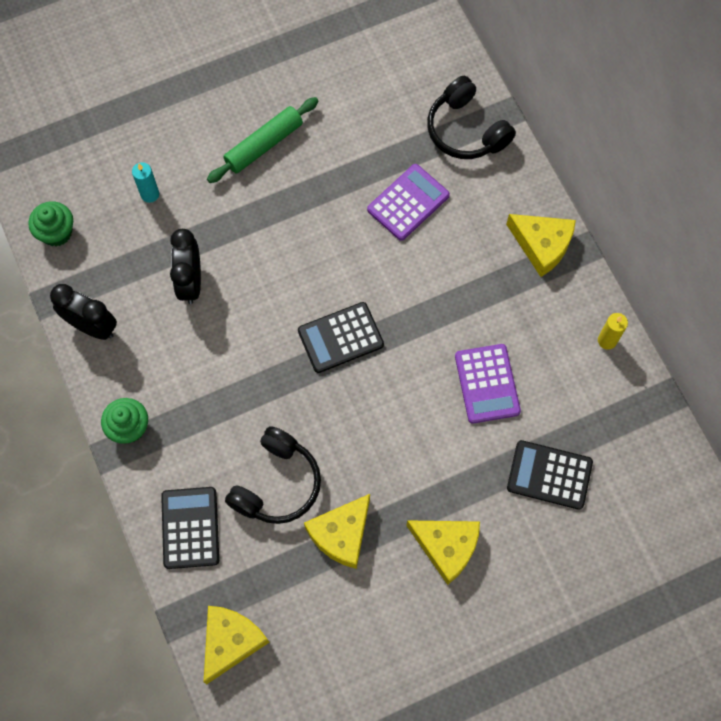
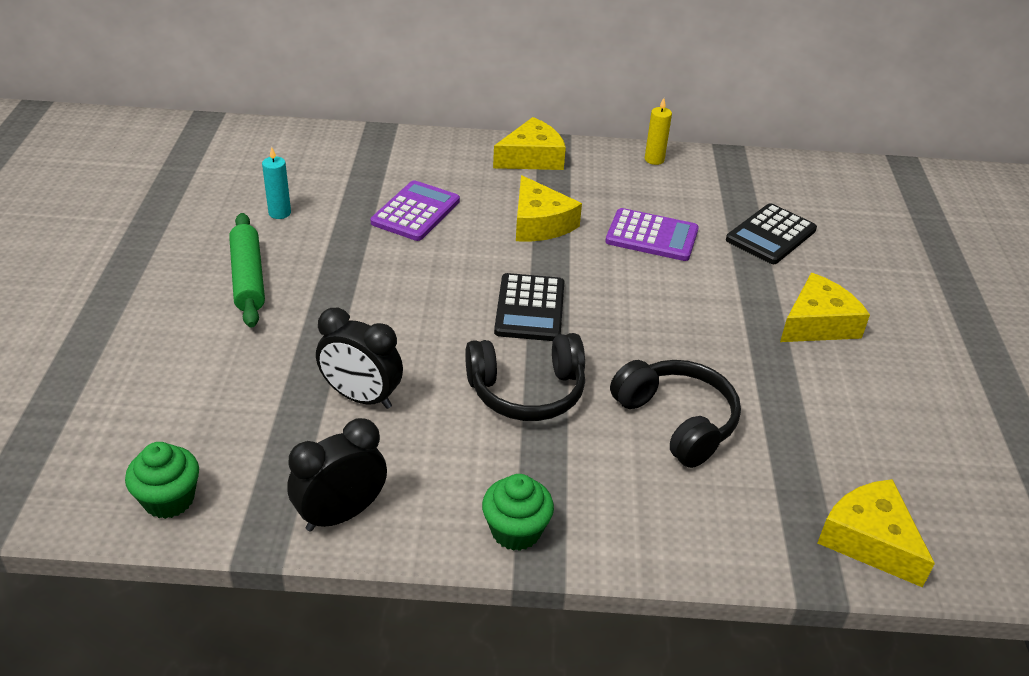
camera: 65 degrees left, 30 degrees down
turquoise candle [132,162,159,203] -> turquoise candle moved to [262,147,291,219]
black calculator [161,487,219,569] -> none
yellow cheese [304,494,370,569] -> yellow cheese moved to [516,175,582,242]
purple calculator [367,164,450,241] -> purple calculator turned 45 degrees clockwise [370,180,460,241]
black headphones [427,76,516,159] -> black headphones moved to [465,333,585,421]

